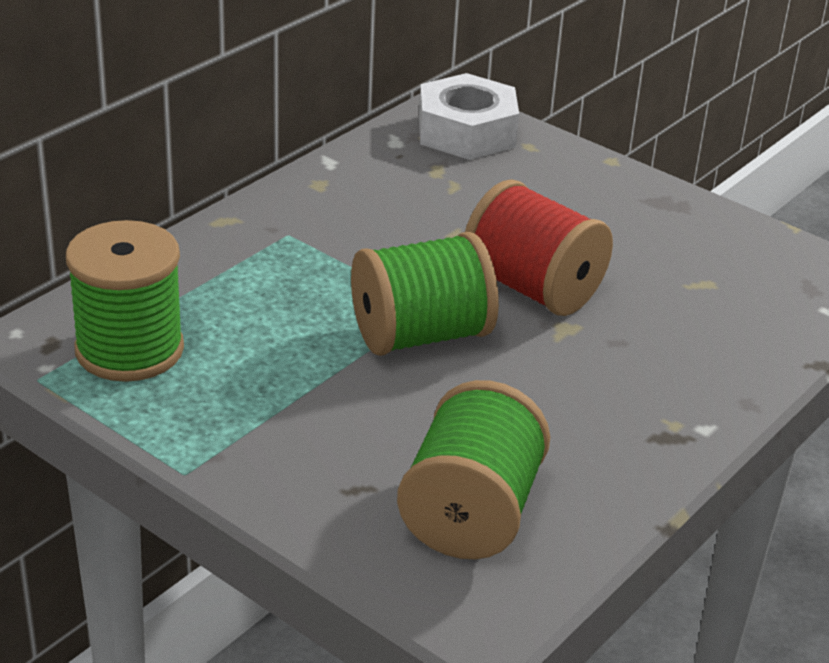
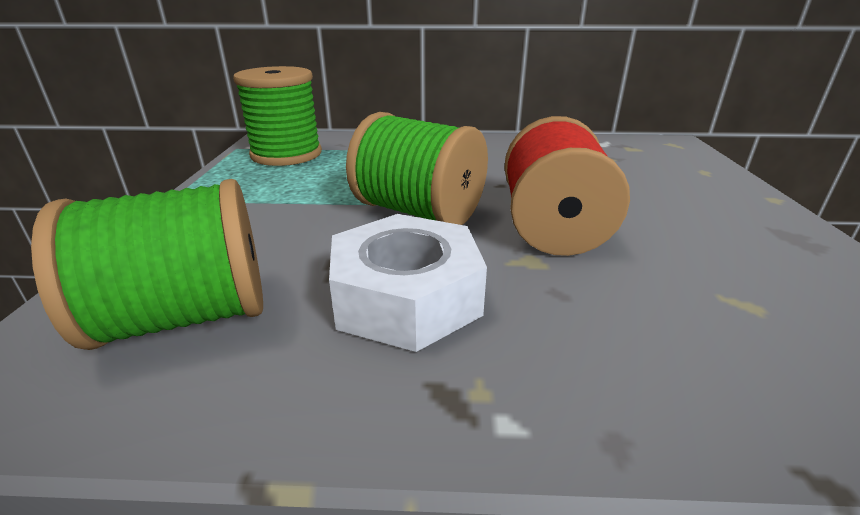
camera: 55 degrees right, 5 degrees down
white nut [419,73,519,160] -> white nut moved to [329,214,487,352]

